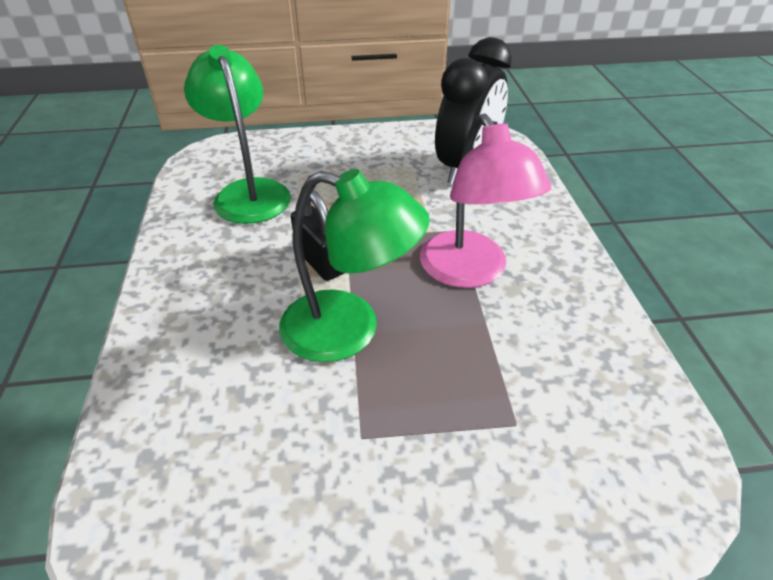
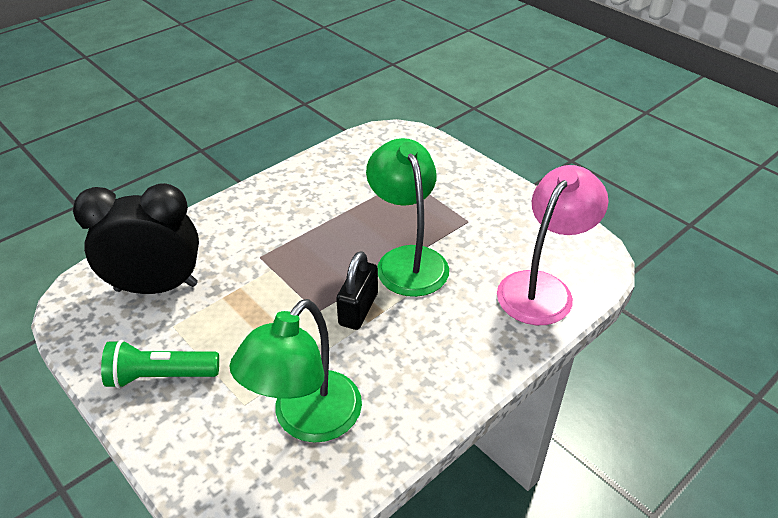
camera: 125 degrees left, 0 degrees up
pink lamp [420,114,551,288] -> pink lamp moved to [497,165,608,325]
none -> green flashlight [101,340,219,389]

